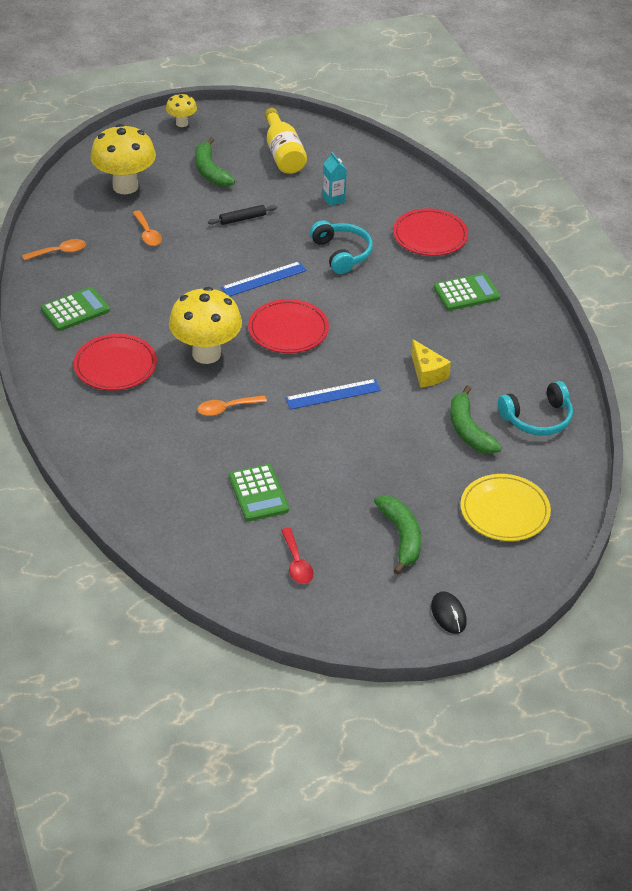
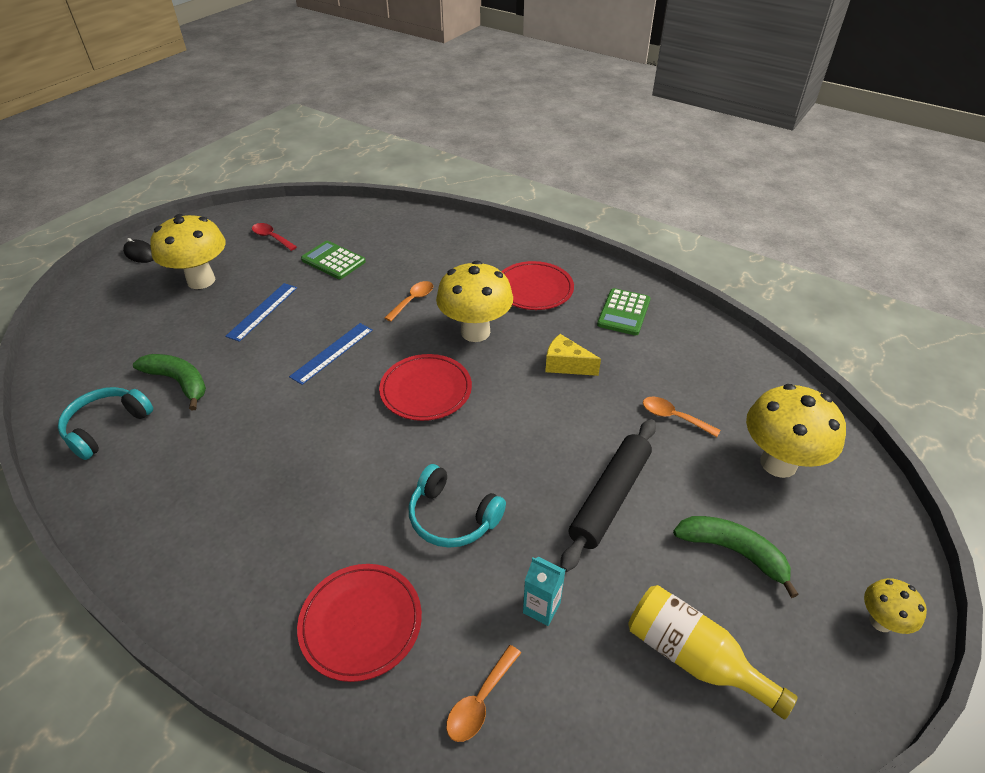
camera: 145 degrees right, 0 degrees up
orange spoon [22,239,86,261] -> orange spoon moved to [446,645,521,742]
black rolling pin [208,205,277,225] -> black rolling pin [560,419,656,572], size x2.01
blue ruler [221,261,307,296] -> blue ruler moved to [225,283,297,342]
green banana [374,495,421,574] -> yellow mushroom [150,214,225,289]
yellow cheese [411,339,451,388] -> yellow cheese moved to [545,334,601,376]
green calculator [433,273,500,311] -> none
yellow plate [460,474,551,541] -> none

